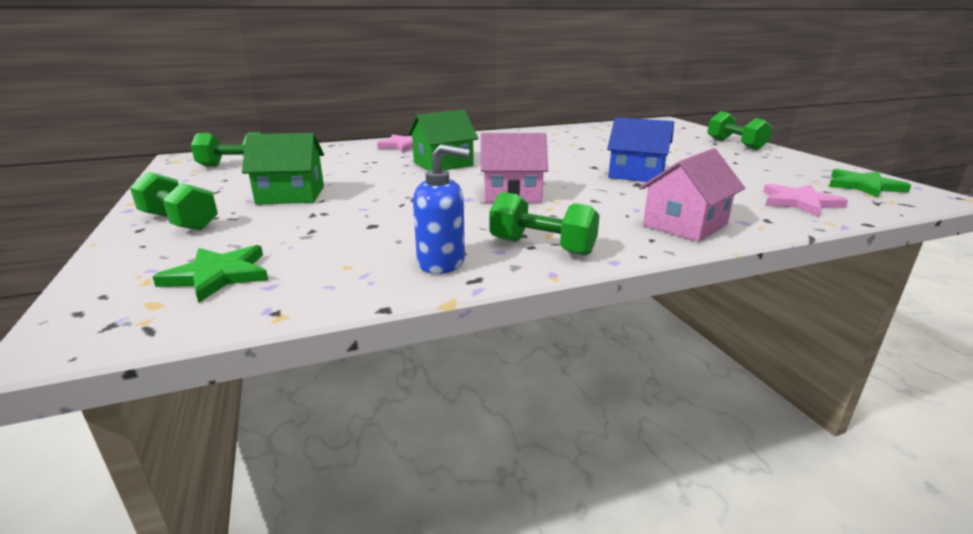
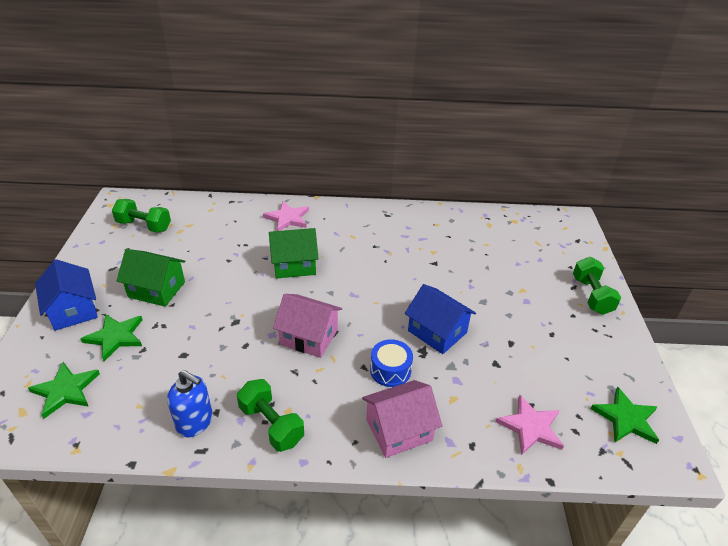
camera: 20 degrees right, 15 degrees up
green dumbbell [130,171,218,231] -> blue house [35,259,98,331]
none -> green star [81,314,143,361]
none -> blue drum [370,339,413,387]

